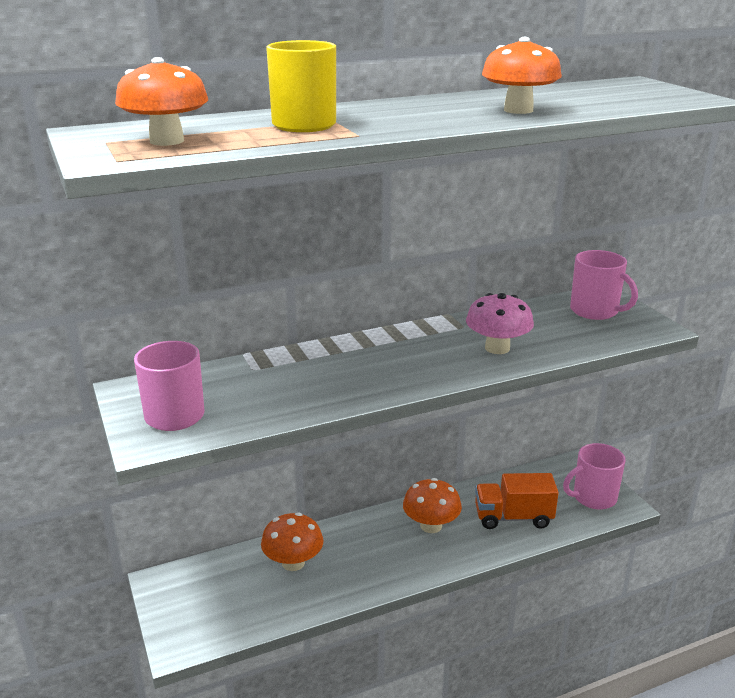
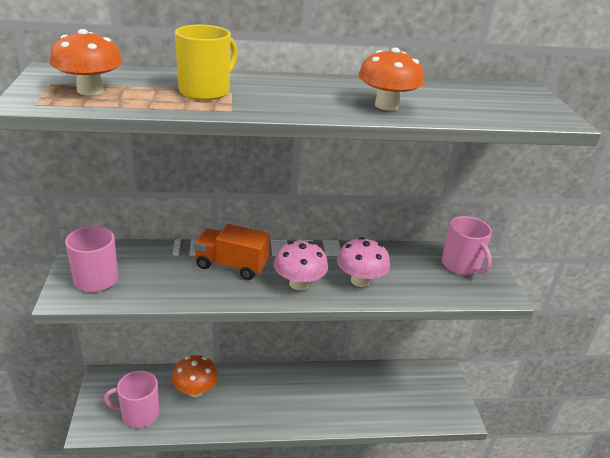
camera: 15 degrees right, 5 degrees up
orange mushroom [403,478,462,533] -> none
orange truck [475,473,559,529] -> orange truck moved to [194,224,270,280]
pink mug [563,443,626,510] -> pink mug moved to [104,370,159,428]
none -> pink mushroom [274,241,328,290]

